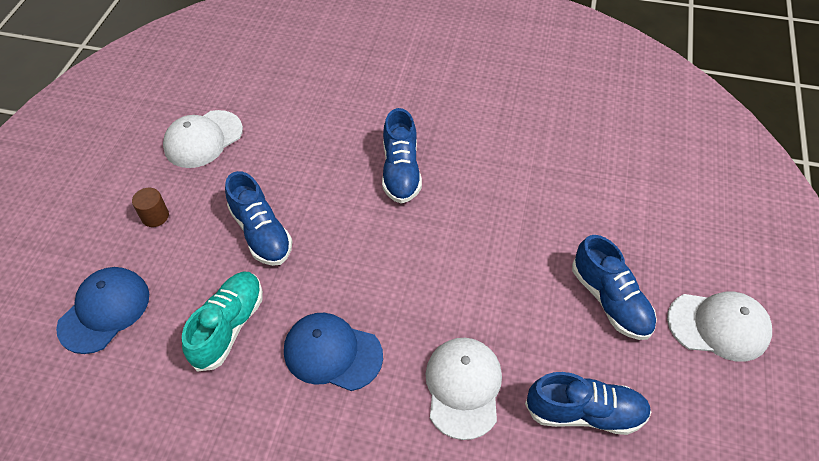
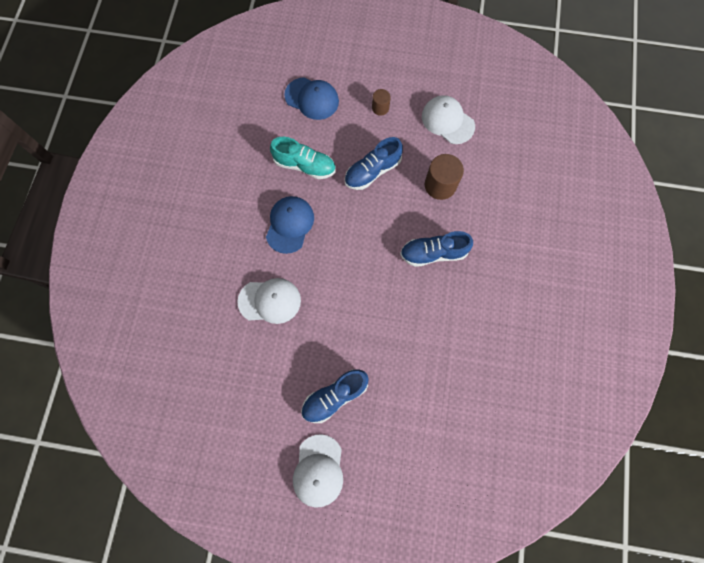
camera: 85 degrees right, 20 degrees up
blue shoe [525,372,652,435] -> none
none -> brown cylinder [425,154,464,200]

